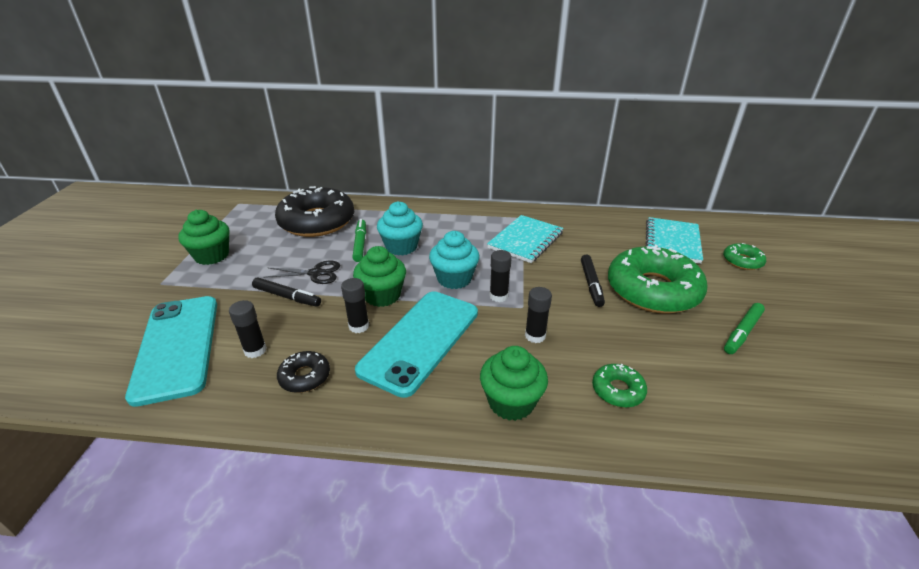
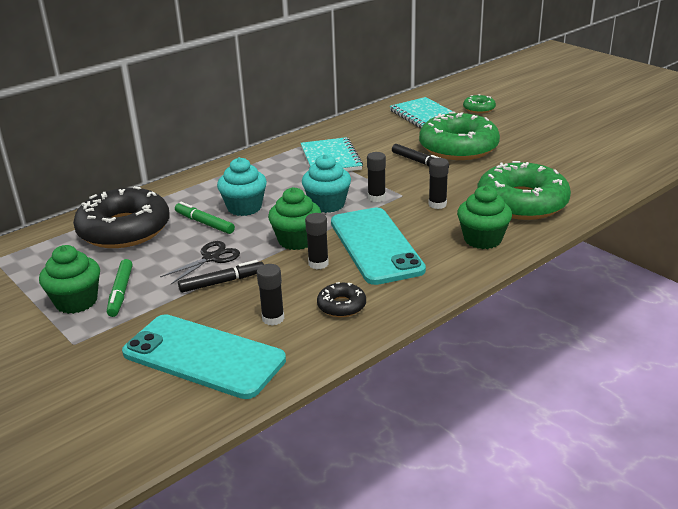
camera: 45 degrees left, 5 degrees down
green donut [592,364,647,408] -> green donut [477,161,571,220], size x2.23
green marker [724,303,765,354] -> green marker moved to [107,259,133,317]

